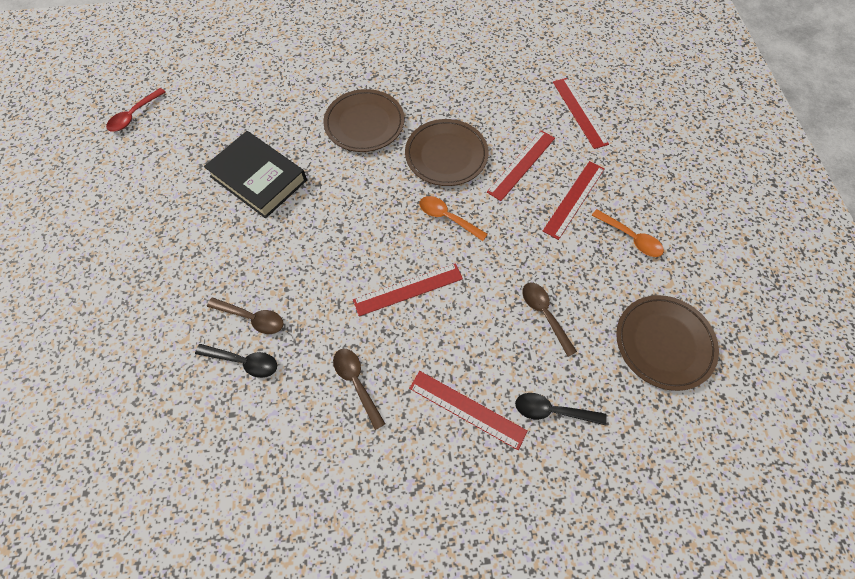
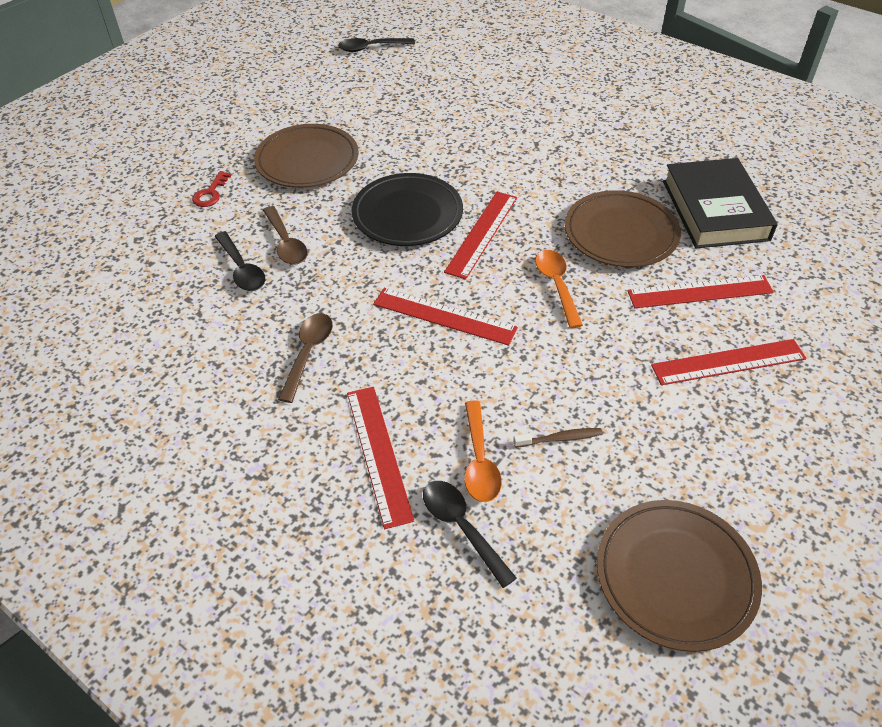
camera: 45 degrees right, 15 degrees down
red spoon [106,88,165,131] -> black spoon [338,38,415,52]
black book [204,131,307,218] -> black book moved to [663,158,778,248]
brown plate [324,89,405,152] -> brown plate moved to [254,124,358,188]
brown spoon [522,282,577,357] -> brown toothbrush [513,428,602,447]
red ruler [553,78,609,149] -> red ruler moved to [444,192,517,280]
orange spoon [592,209,664,257] -> orange spoon moved to [464,400,502,502]
none -> red key [192,171,232,207]
none -> black plate [352,173,463,246]

